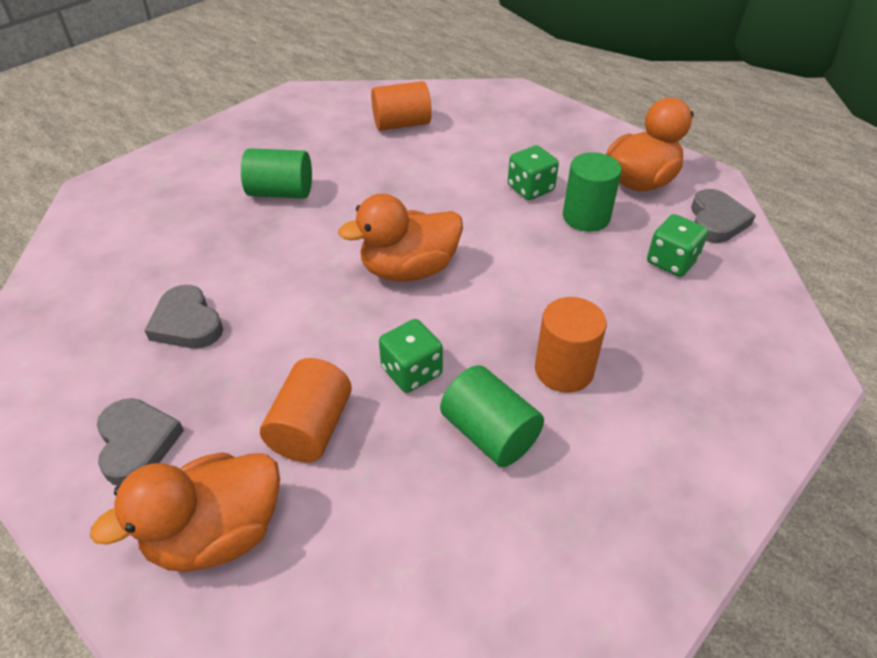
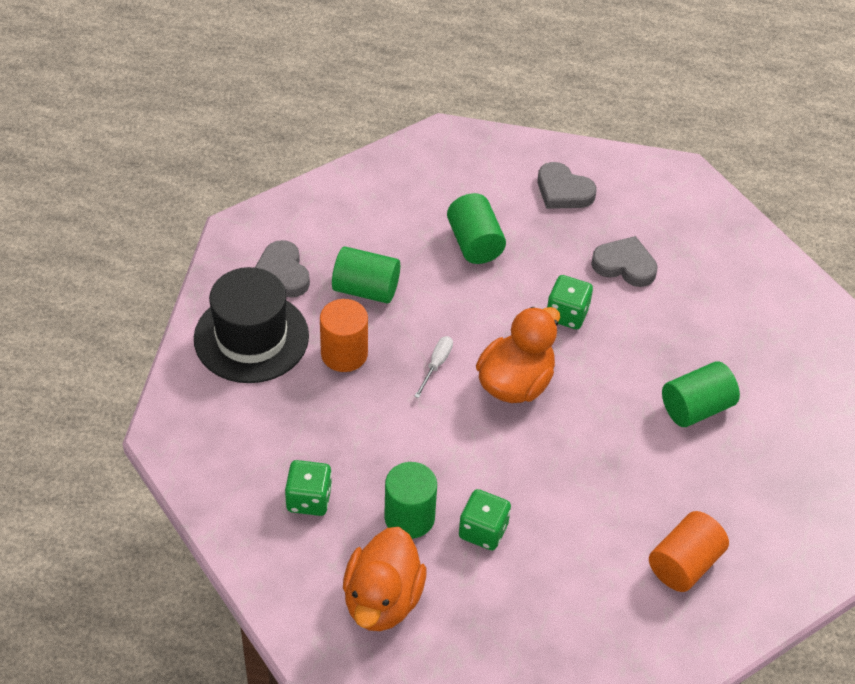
camera: 145 degrees right, 5 degrees up
orange duck [90,453,280,572] -> none
orange cylinder [260,358,352,462] -> green cylinder [447,193,506,264]
green dice [379,319,443,393] -> green dice moved to [547,275,593,329]
grey heart [691,189,756,243] -> grey heart moved to [255,240,310,297]
none -> black hat [194,267,309,383]
none -> white screwdriver [414,336,453,398]

